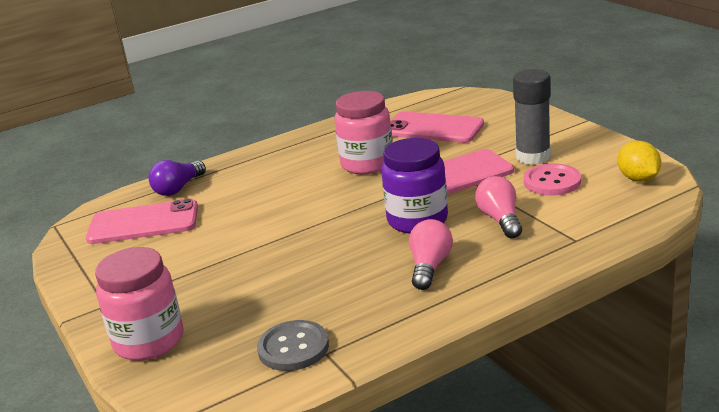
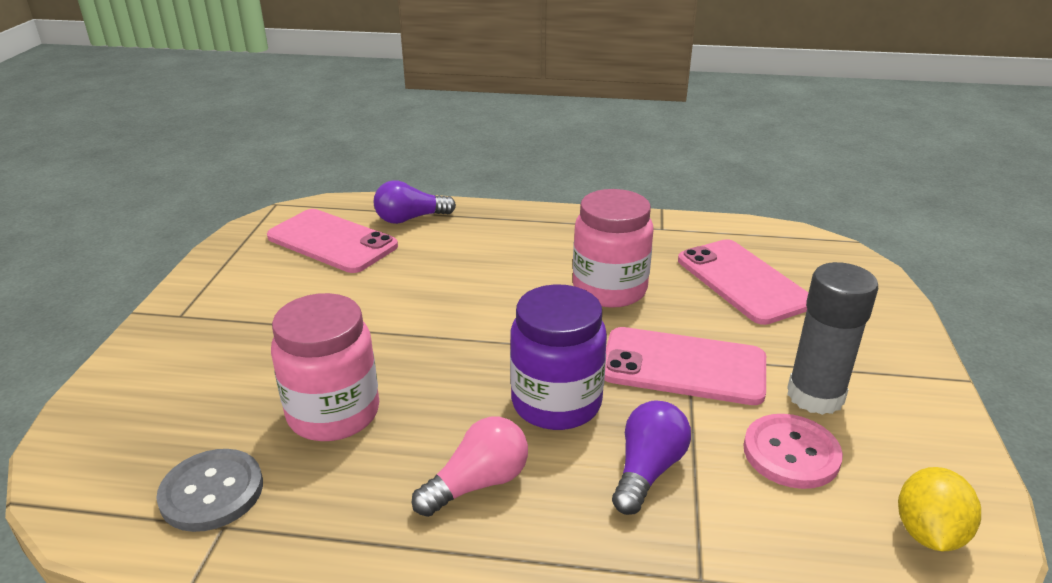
camera: 35 degrees right, 5 degrees up
pink jar [95,247,184,361] -> pink jar moved to [271,293,379,441]
pink light bulb [475,176,522,238] -> purple light bulb [612,400,691,515]

